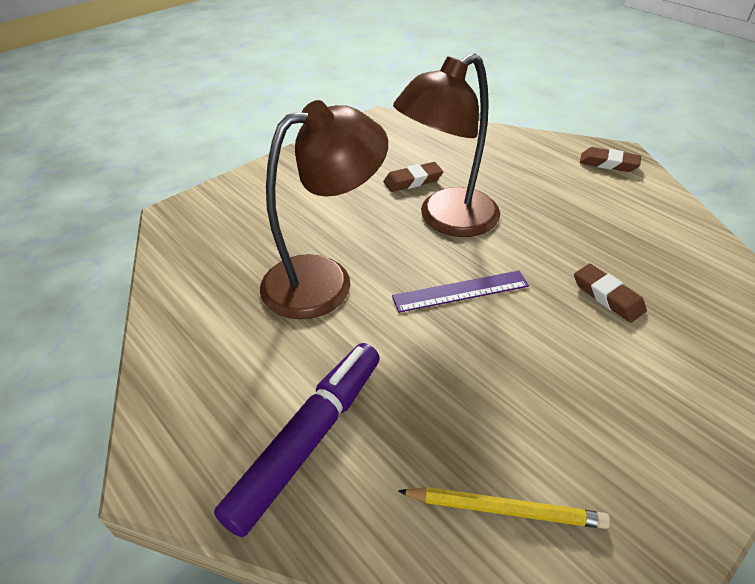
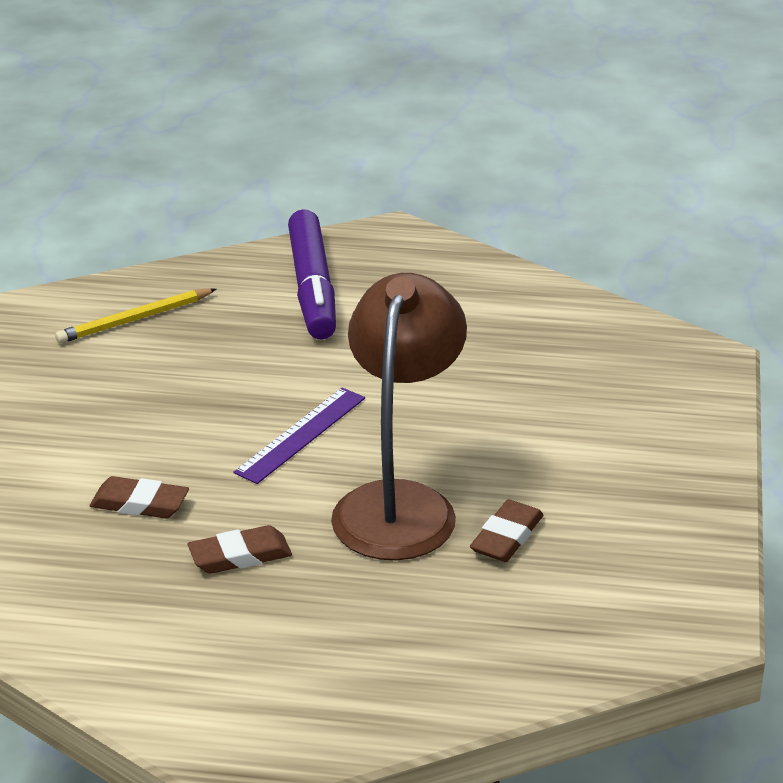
camera: 140 degrees right, 10 degrees down
brown lamp [260,100,388,319] -> none
brown eraser [580,147,641,172] -> brown eraser moved to [188,525,292,574]

